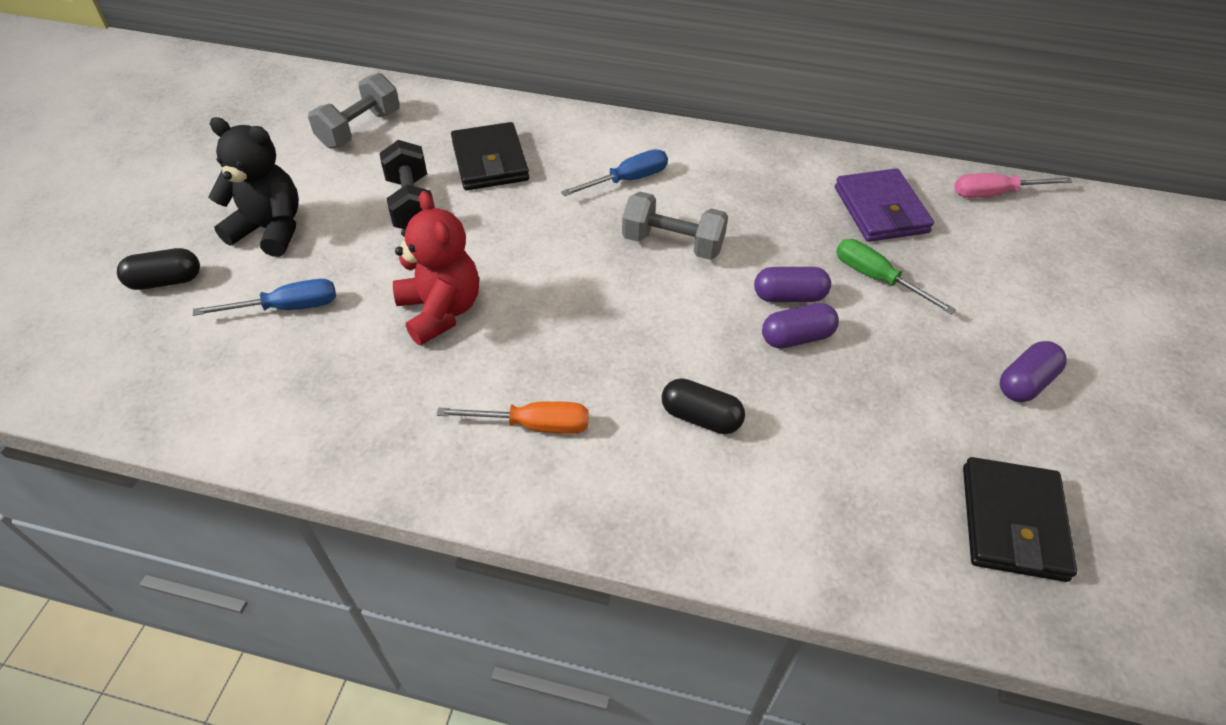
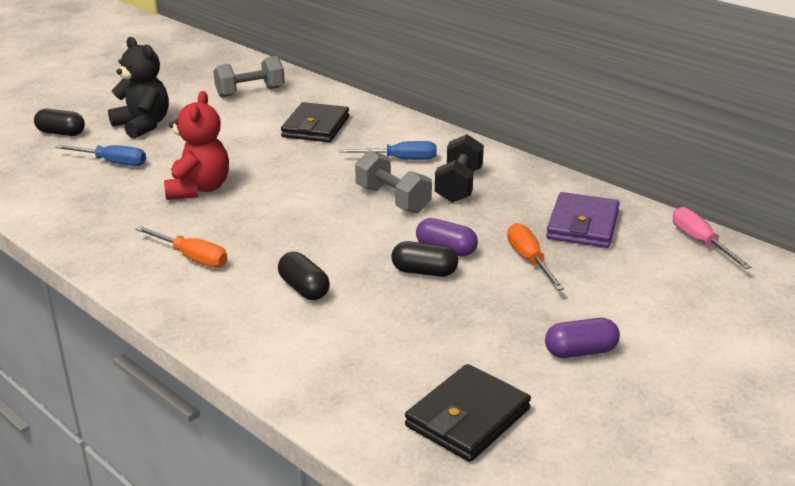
camera: 30 degrees right, 20 degrees down
black dumbbell [379,140,435,229] -> black dumbbell moved to [435,134,484,203]
purple capsule [762,303,839,349] -> black capsule [391,241,458,277]
green screwdriver [836,239,956,315] -> orange screwdriver [507,223,564,291]
pink screwdriver [954,173,1072,198] -> pink screwdriver turned 45 degrees clockwise [673,207,752,269]

